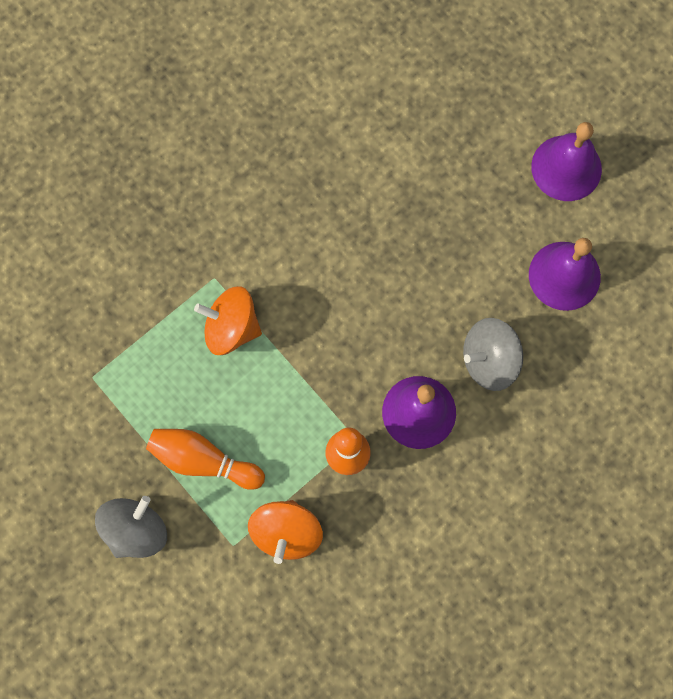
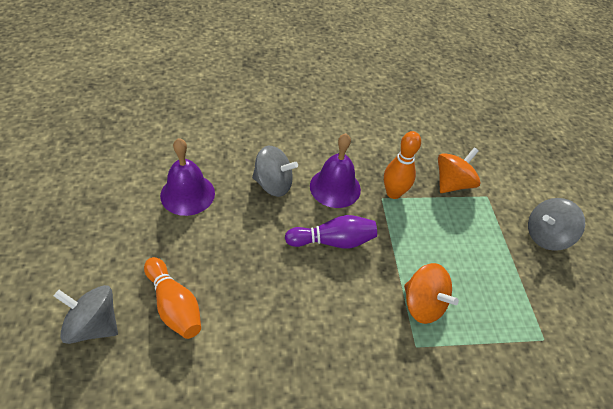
camera: 150 degrees left, 25 degrees down
orange bowling pin [146,429,265,490] -> orange bowling pin moved to [144,257,201,339]
purple bell [531,122,602,201] -> none
none -> grey spinning top [54,285,118,344]
none -> purple bowling pin [285,215,377,249]

